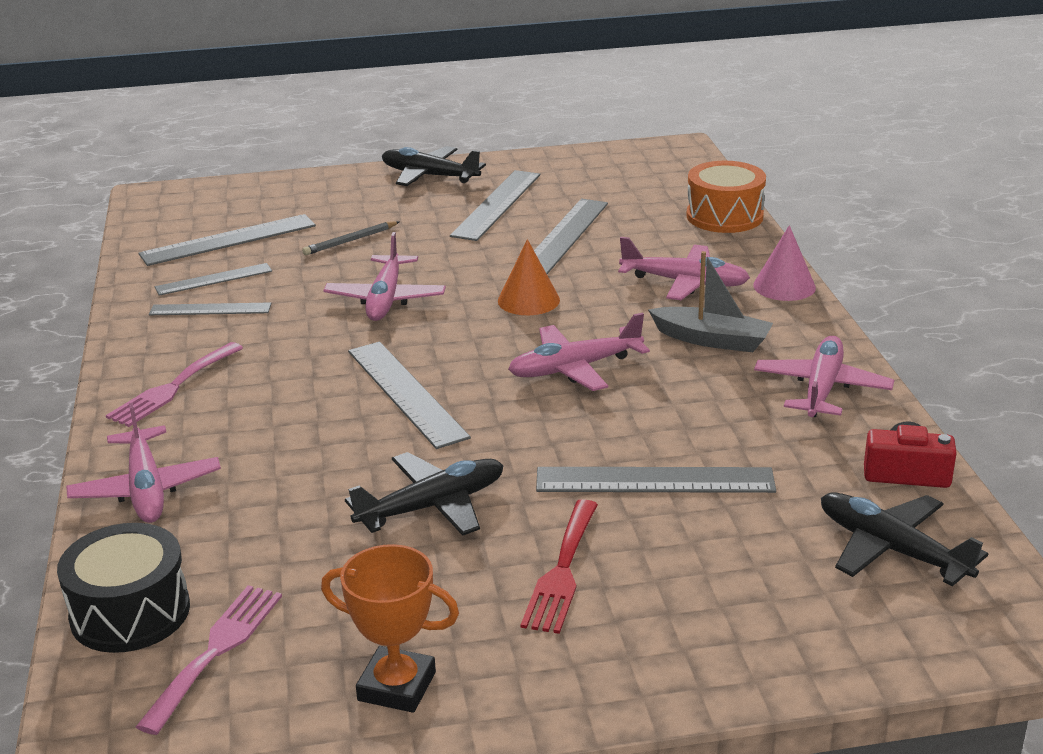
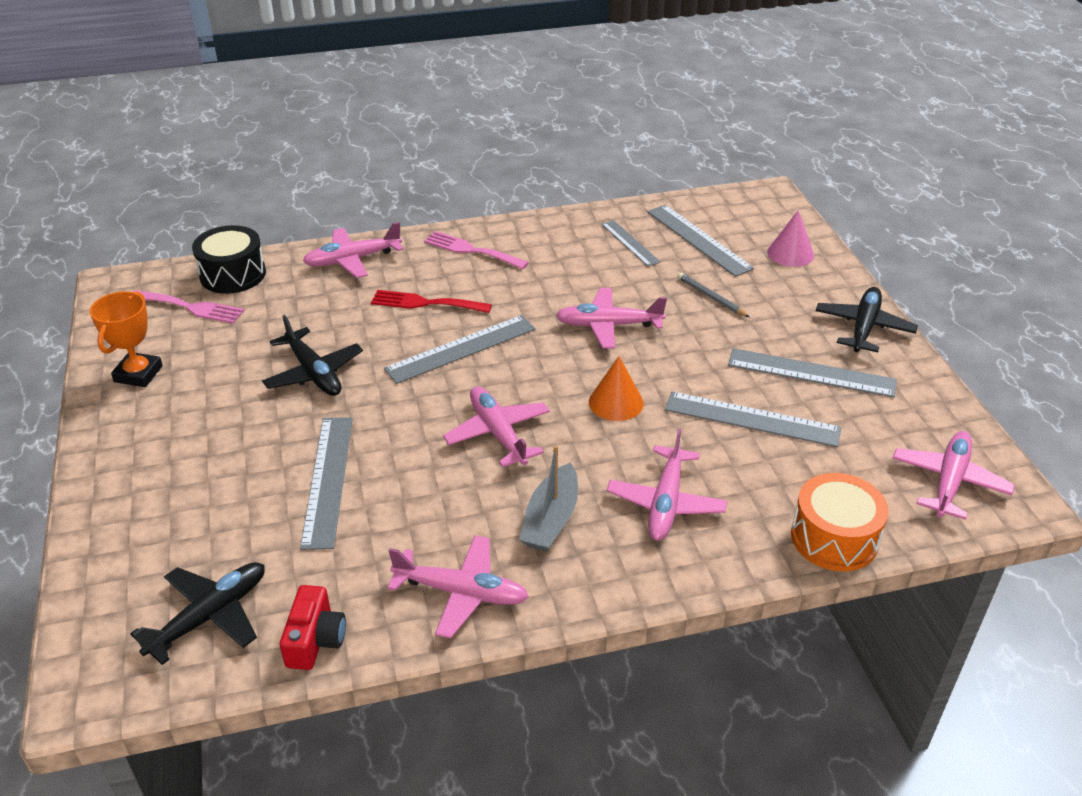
camera: 85 degrees right, 10 degrees up
grey ruler [149,302,271,315] -> none
red fork [521,499,598,634] -> red fork moved to [371,290,492,313]
pink cone [753,225,816,301] -> pink cone moved to [767,210,814,267]
none -> pink plane [892,431,1015,520]

